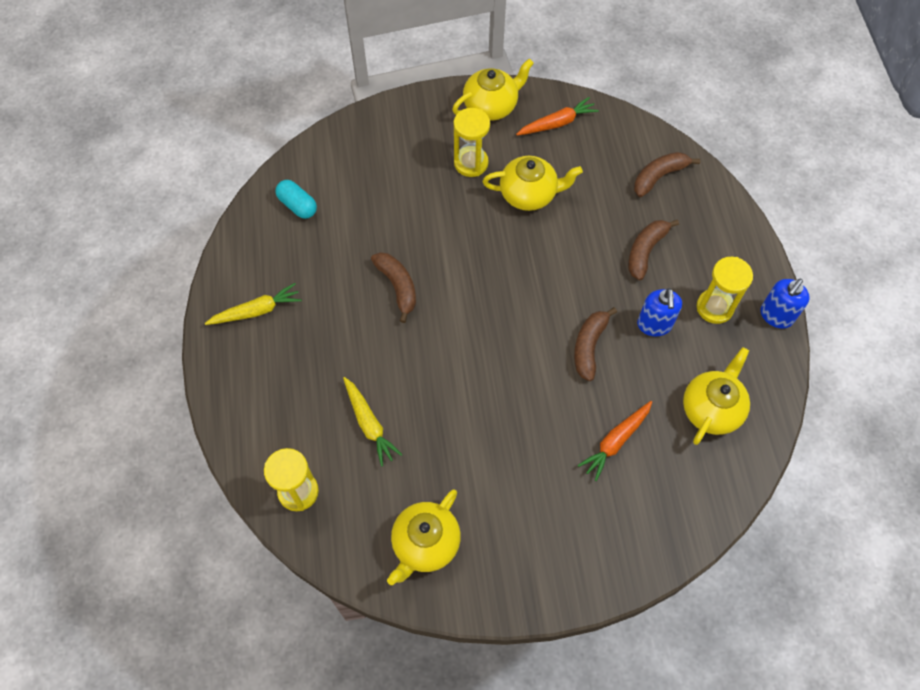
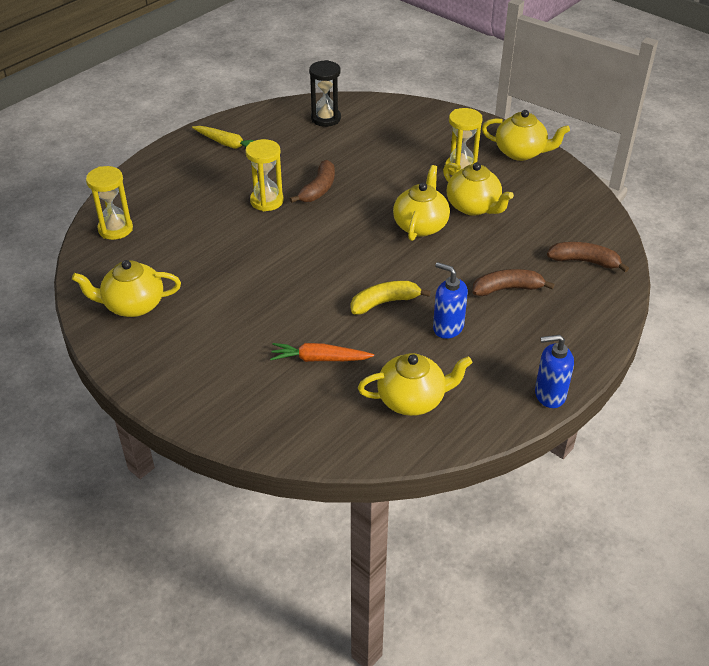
camera: 50 degrees right, 20 degrees down
turquoise capsule [275,180,317,219] -> black hourglass [309,60,341,127]
yellow carrot [343,377,402,466] -> none
orange carrot [516,97,599,135] -> none
brown banana [574,307,617,381] -> yellow banana [351,281,431,314]
blue soap dispenser [637,288,682,336] -> blue soap dispenser turned 75 degrees clockwise [433,262,468,339]
yellow hourglass [697,257,753,324] -> yellow hourglass moved to [245,139,284,211]
none -> yellow teapot [393,165,450,241]

